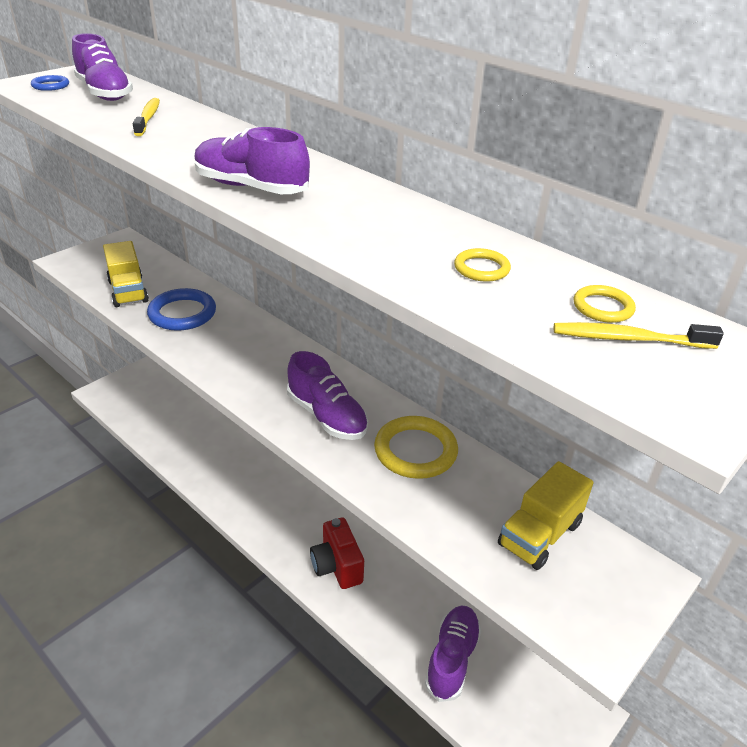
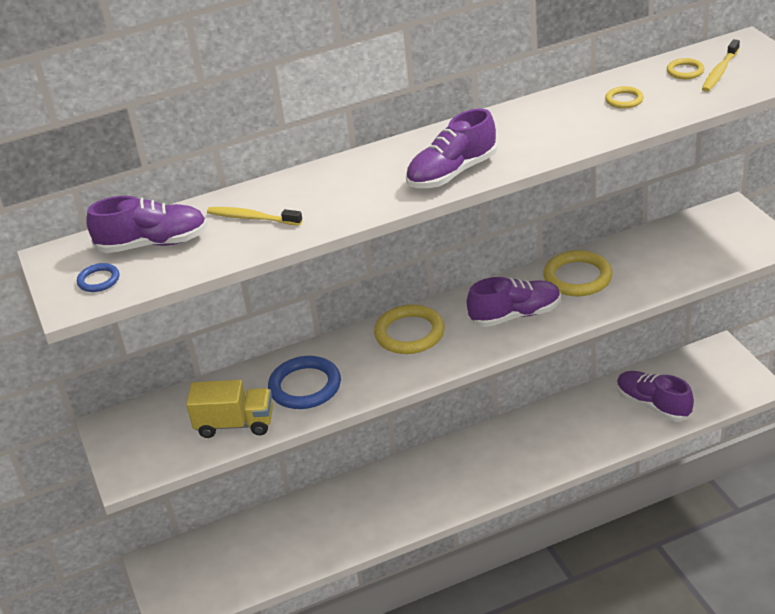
camera: 60 degrees left, 0 degrees up
red camera [310,517,364,589] -> none
yellow truck [498,461,594,570] -> none
none -> yellow ring [374,304,445,354]

